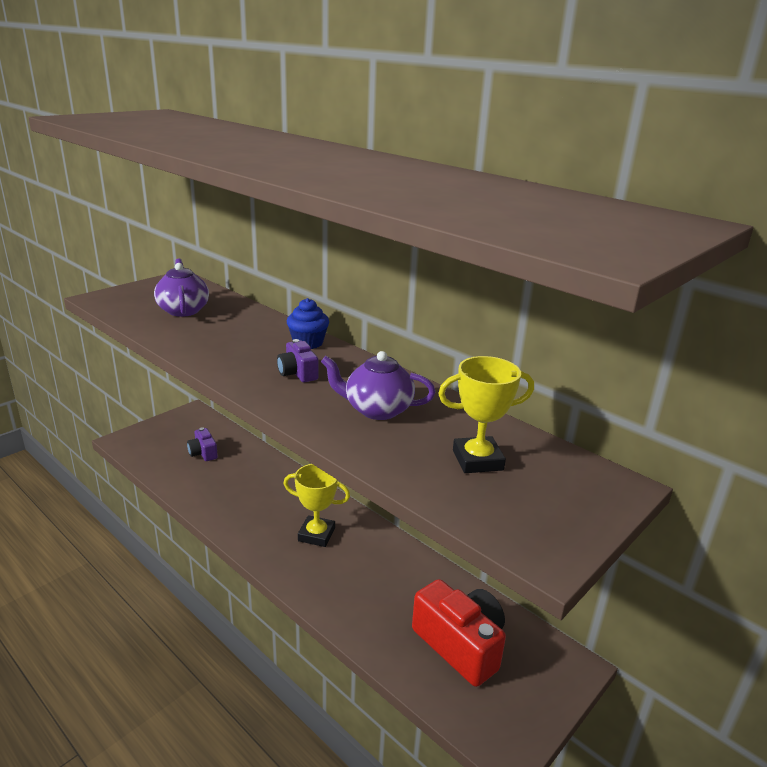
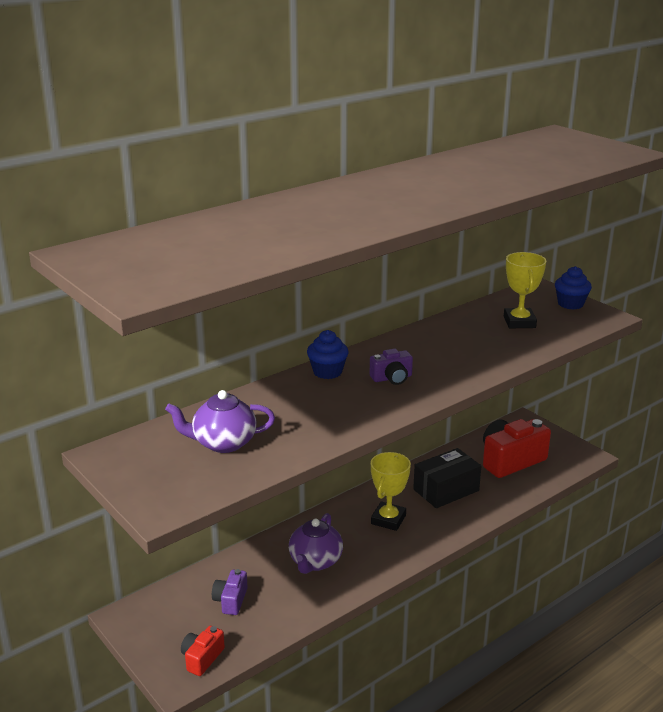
camera: 80 degrees left, 0 degrees up
purple camera [187,427,218,461] -> purple camera turned 120 degrees clockwise [212,569,248,615]
purple teapot [321,351,435,420] -> purple teapot moved to [289,513,343,574]
none -> red camera [181,626,225,676]
none -> black box [413,448,481,508]
none -> blue cupcake [555,266,592,310]

